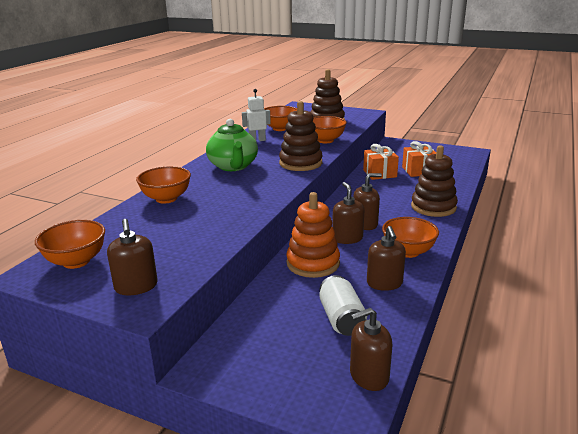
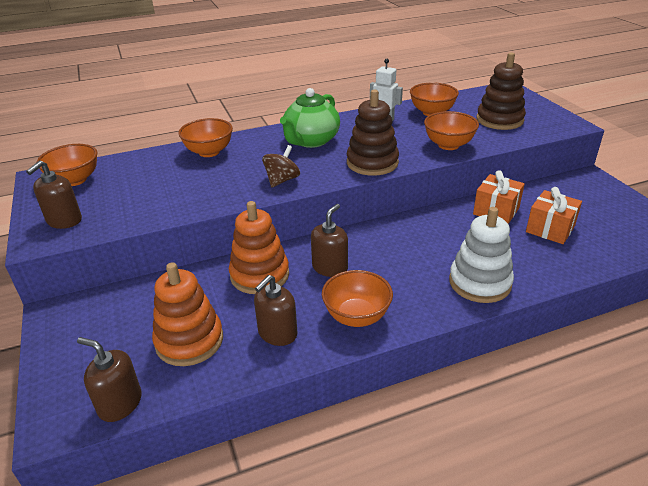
camera: 45 degrees right, 10 degrees up
white can [319,275,367,336] -> orange stacking toy [152,262,223,366]
brown soap dispenser [354,173,382,230] -> none
brown stacking toy [411,145,458,217] -> white stacking toy [449,207,514,303]
none -> brown spinning top [262,145,300,187]

